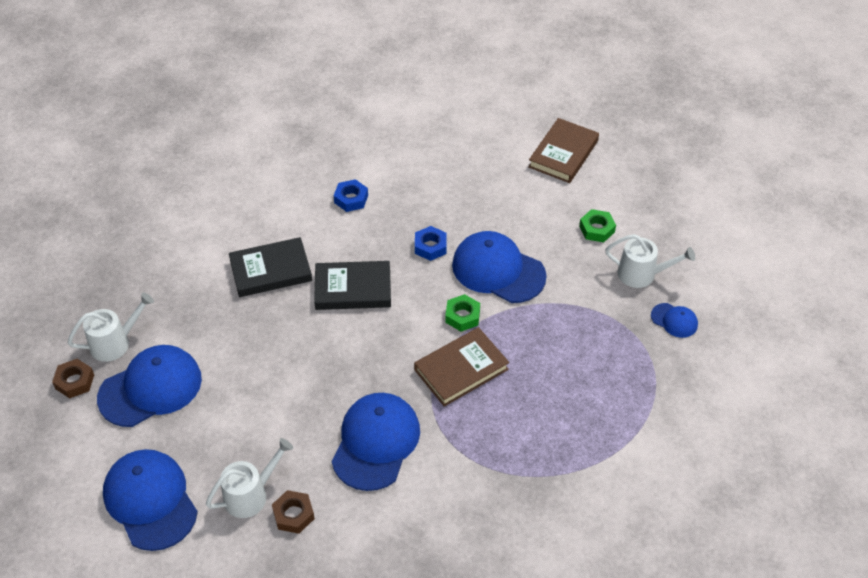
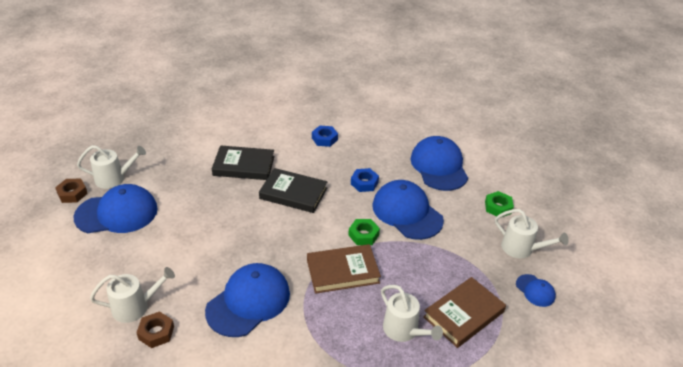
camera: 20 degrees right, 10 degrees down
blue cap [103,449,198,551] -> blue cap moved to [411,136,468,191]
brown book [528,118,599,183] -> brown book moved to [423,277,506,348]
none -> white watering can [381,285,443,342]

